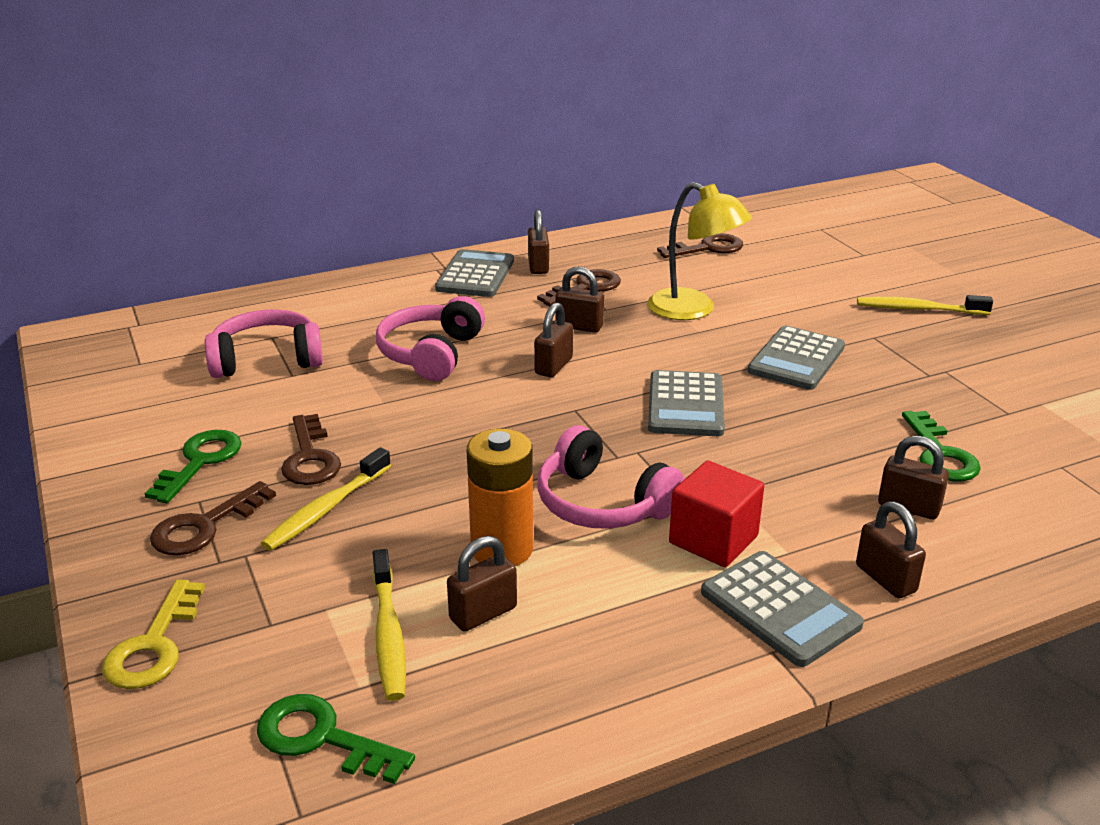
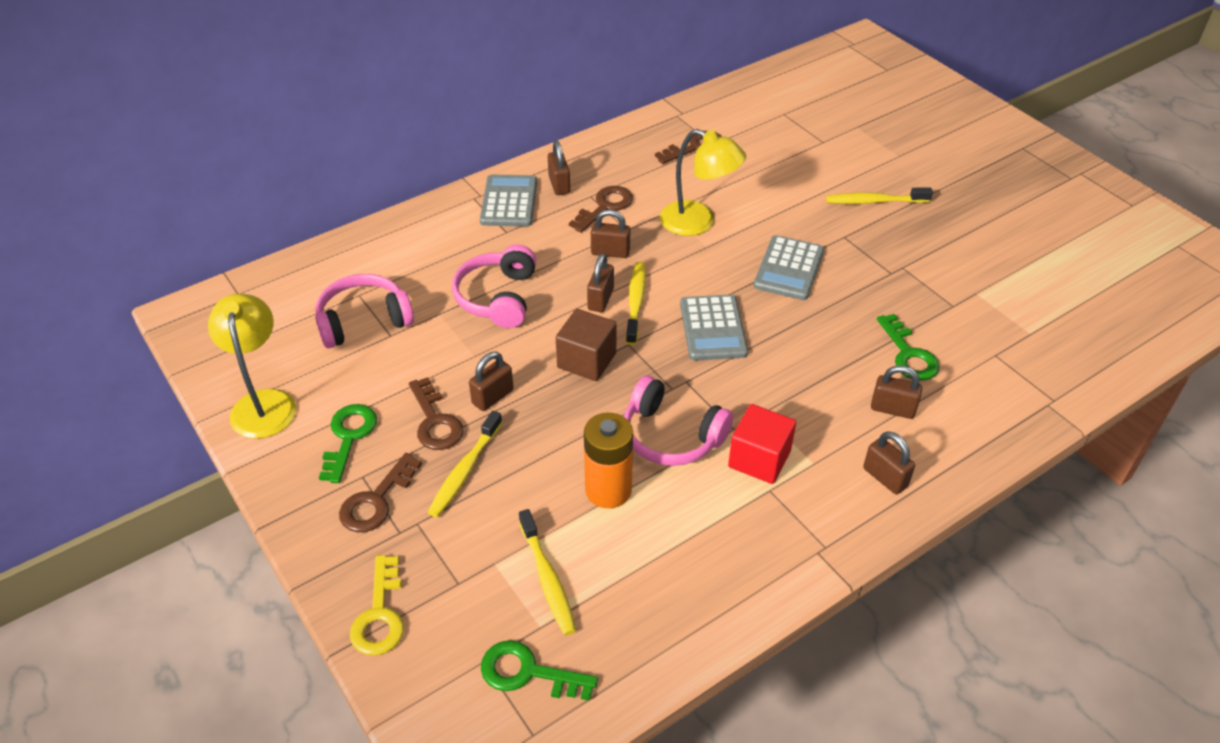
camera: 10 degrees left, 15 degrees up
brown padlock [447,536,517,631] -> brown padlock moved to [469,352,514,411]
grey calculator [701,551,864,667] -> none
none -> yellow lamp [208,294,296,439]
none -> brown cube [556,309,616,381]
none -> yellow toothbrush [626,262,646,345]

